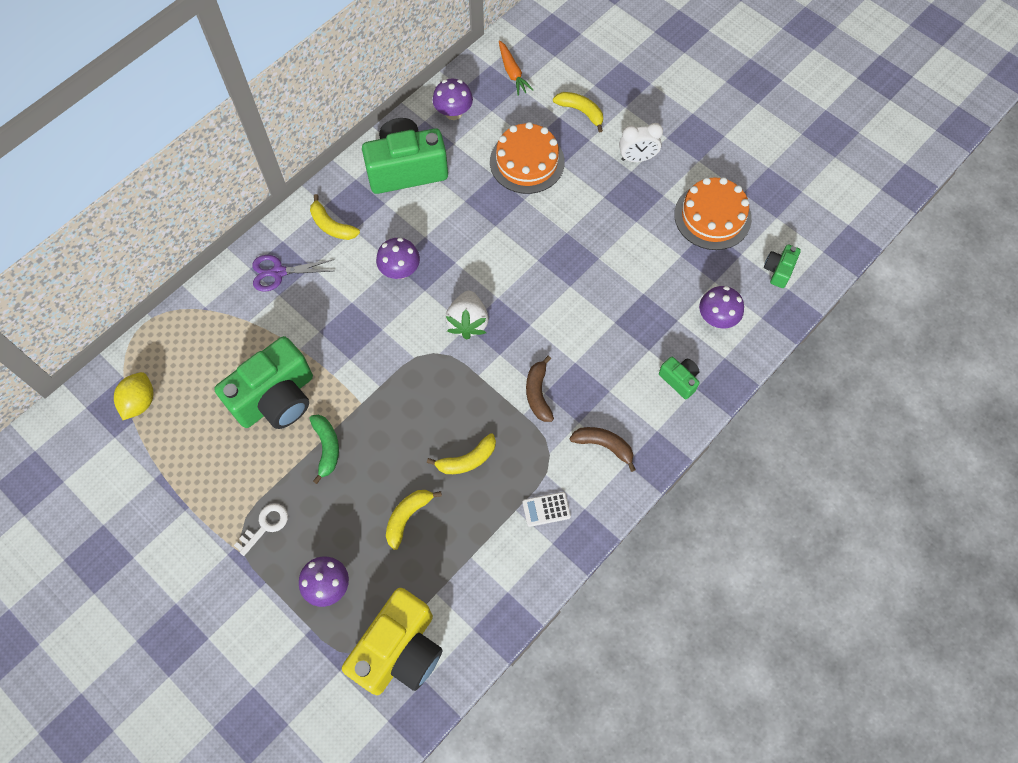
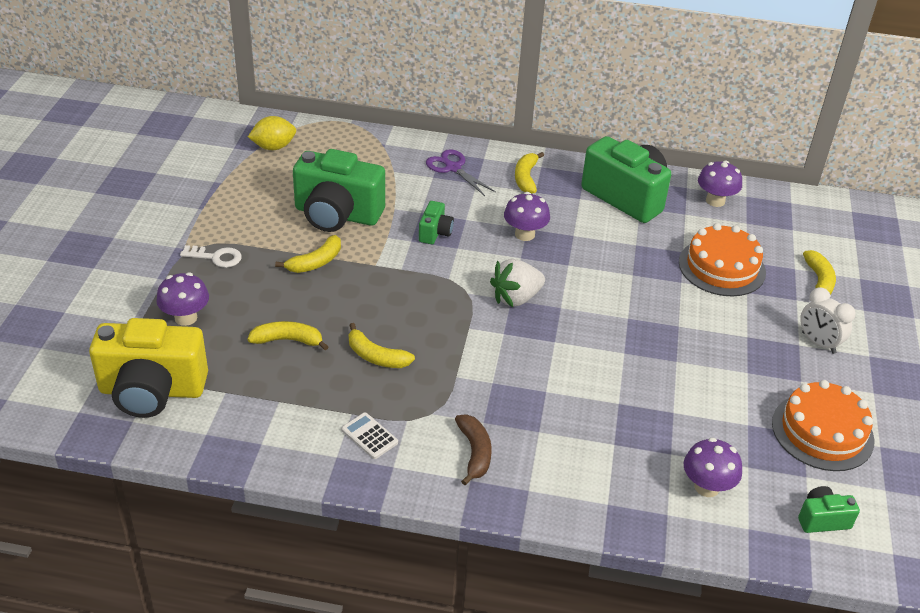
camera: 55 degrees right, 25 degrees down
green banana [309,415,339,484] -> yellow banana [275,235,341,273]
orange carrot [499,40,533,96] -> none
brown banana [526,356,554,422] -> none
green camera [659,357,700,399] -> green camera moved to [419,201,454,244]

